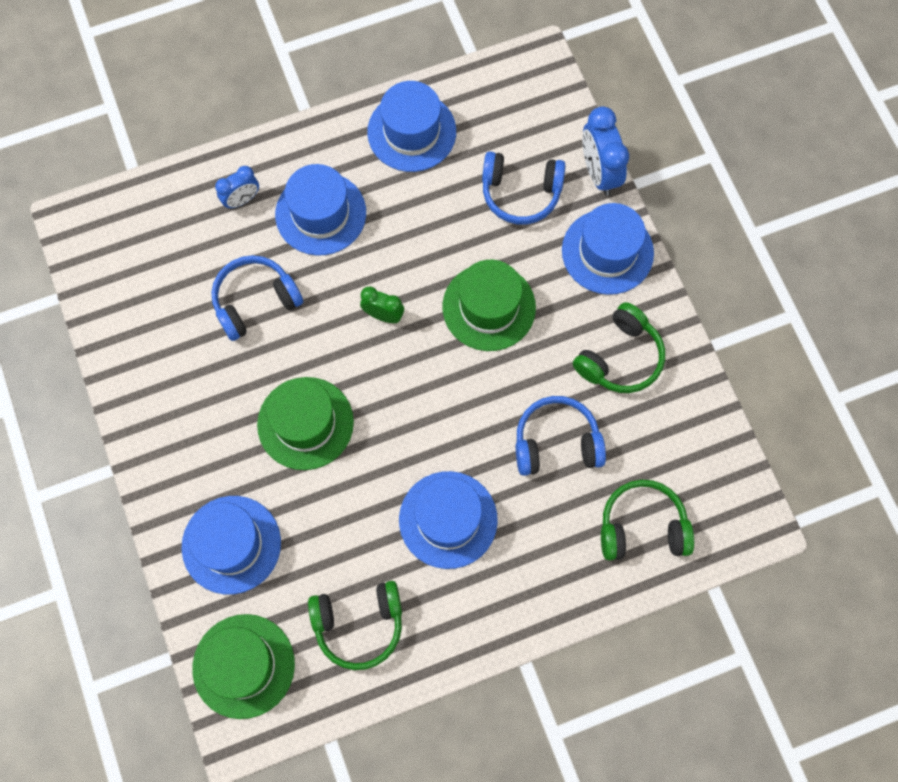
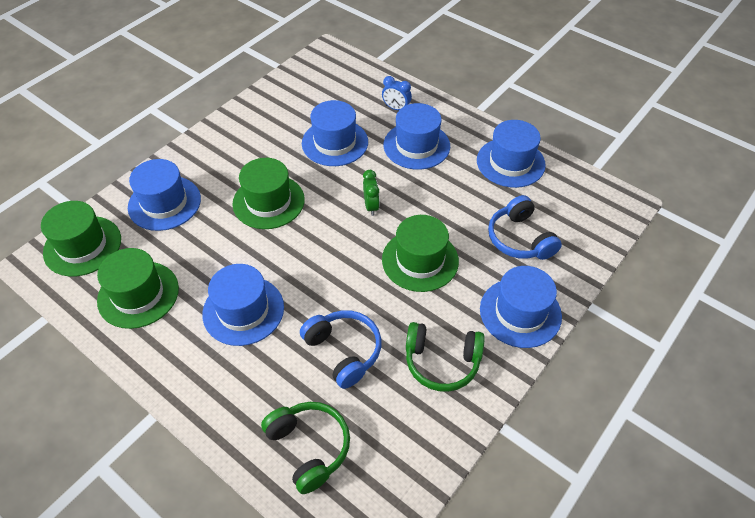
camera: 60 degrees right, 20 degrees down
blue headphones [211,255,303,341] -> blue hat [302,100,368,166]
green headphones [308,581,402,670] -> green hat [97,248,179,329]
blue clock [582,106,629,196] -> none

